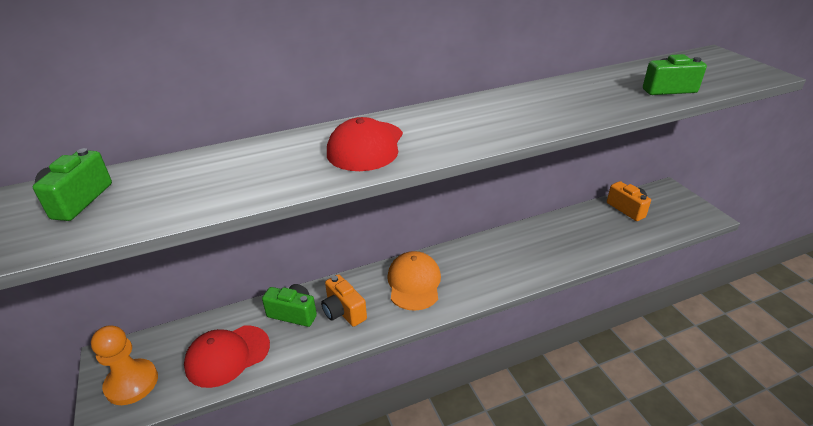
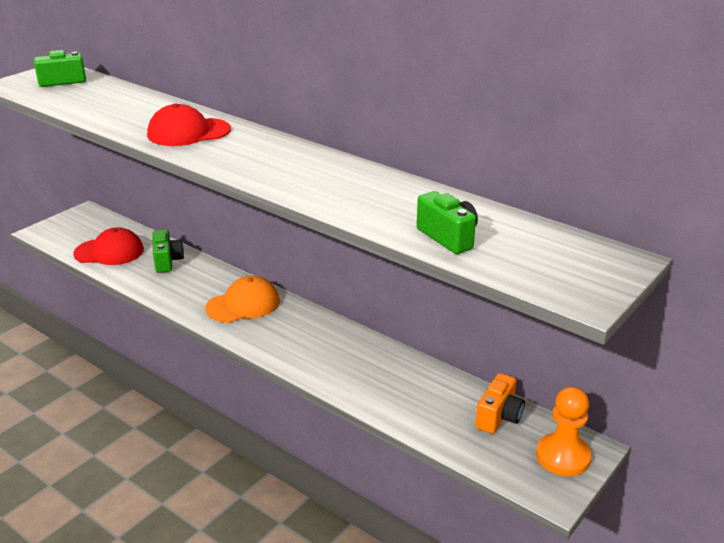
camera: 60 degrees right, 5 degrees down
orange pawn [91,325,158,405] -> orange pawn moved to [536,386,592,476]
red cap [184,326,270,388] -> red cap turned 150 degrees clockwise [73,227,144,265]
orange camera [321,274,367,327] -> none

